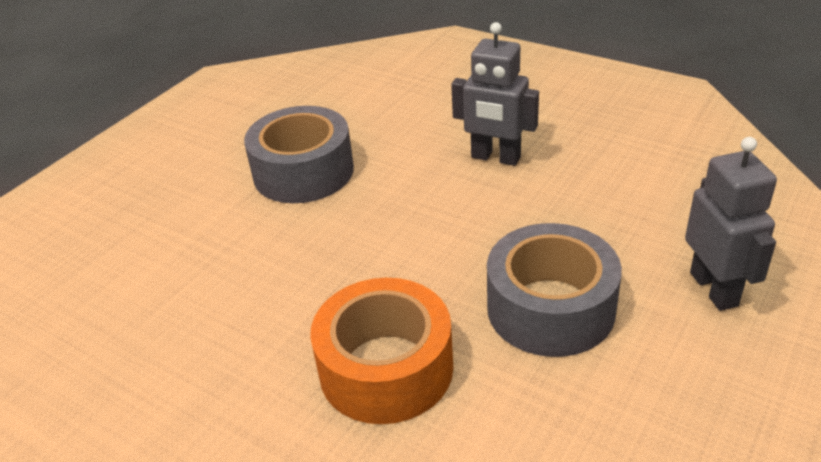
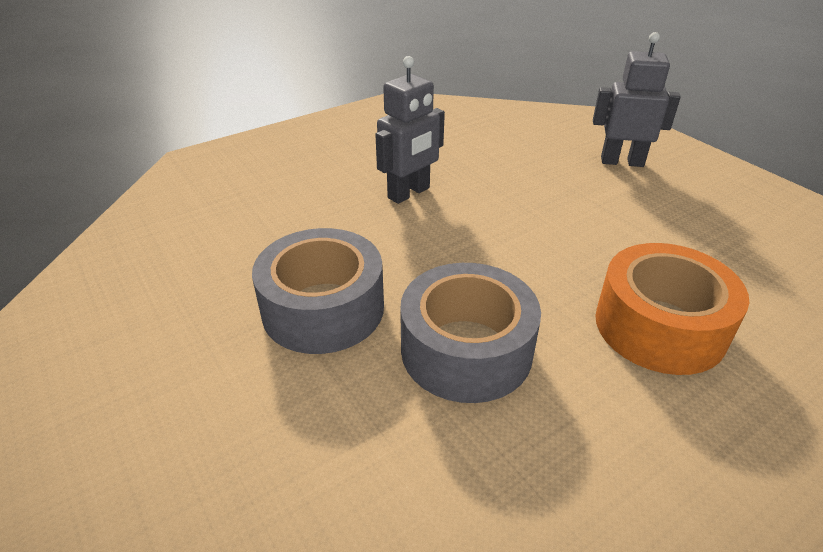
camera: 70 degrees left, 0 degrees up
grey tape [487,223,622,357] -> grey tape moved to [400,263,541,403]

